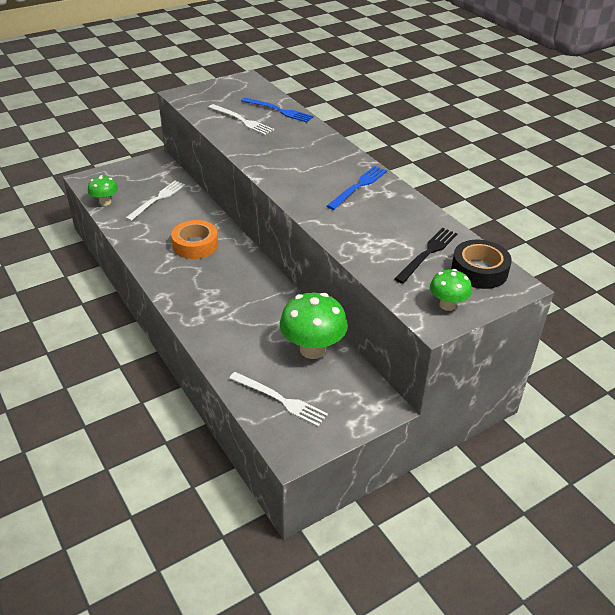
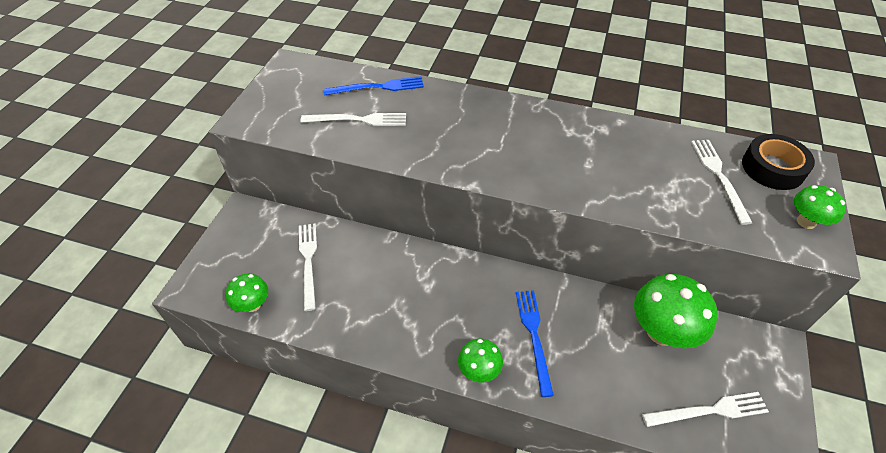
camera: 40 degrees left, 10 degrees up
orange tape [171,220,218,259] -> none
blue fork [327,166,387,210] -> blue fork moved to [516,290,554,397]
black fork [395,228,457,284] -> white fork [691,140,752,225]
none -> green mushroom [458,338,503,383]

